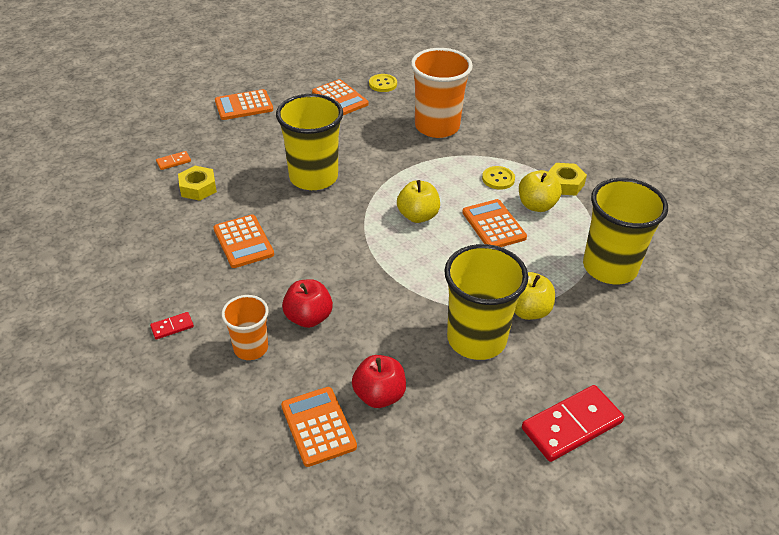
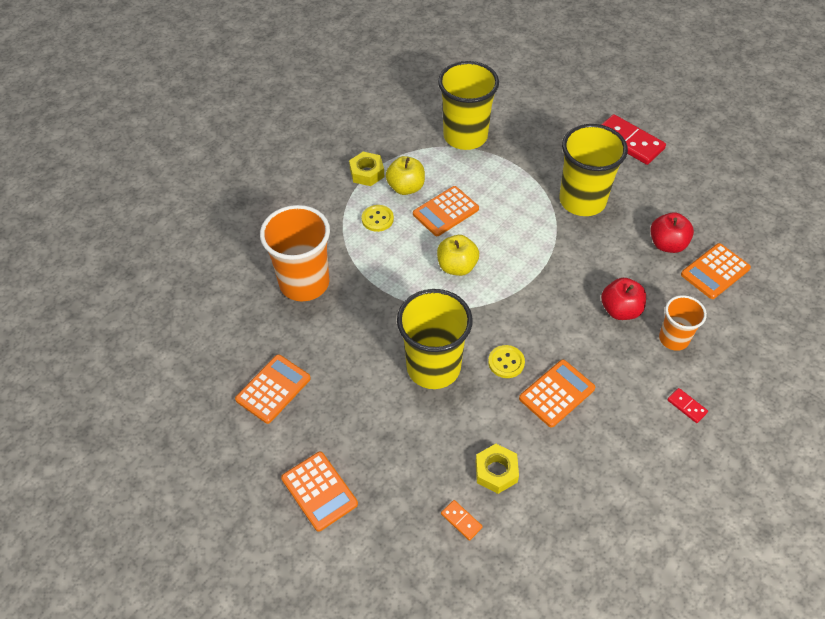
camera: 105 degrees left, 10 degrees up
yellow button [369,74,397,92] -> yellow button moved to [488,345,525,378]
yellow apple [514,272,555,320] -> none

